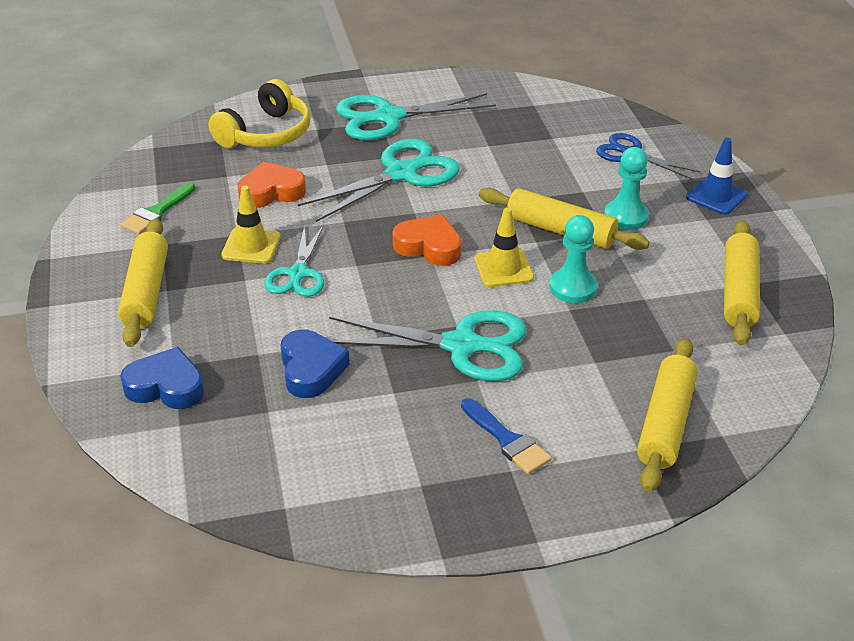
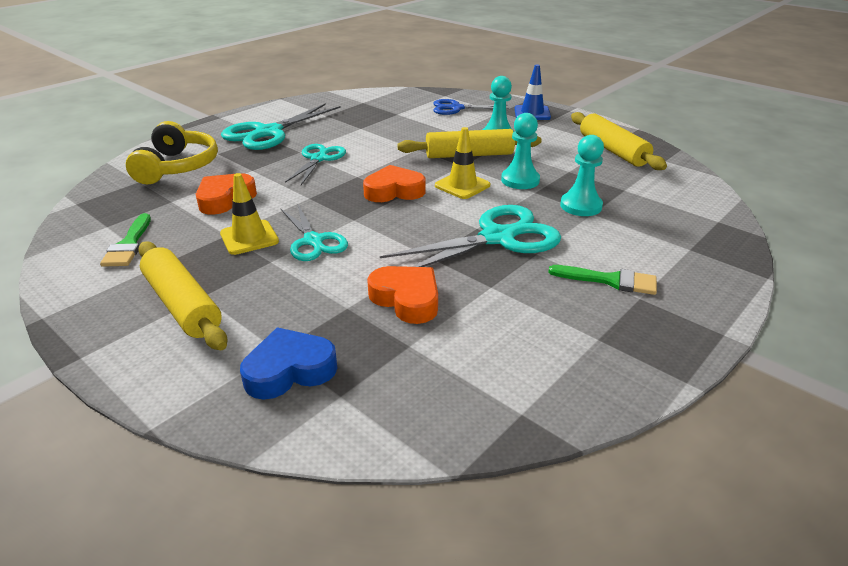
camera: 35 degrees left, 5 degrees down
blue heart [281,329,349,398] -> orange heart [367,266,438,324]
turquoise scissors [298,139,460,222] -> turquoise scissors [285,144,346,185], size x0.62
blue brush [461,398,552,474] -> green brush [548,265,657,295]
yellow rolling pin [637,338,698,493] -> none
none -> turquoise pawn [560,135,604,216]

